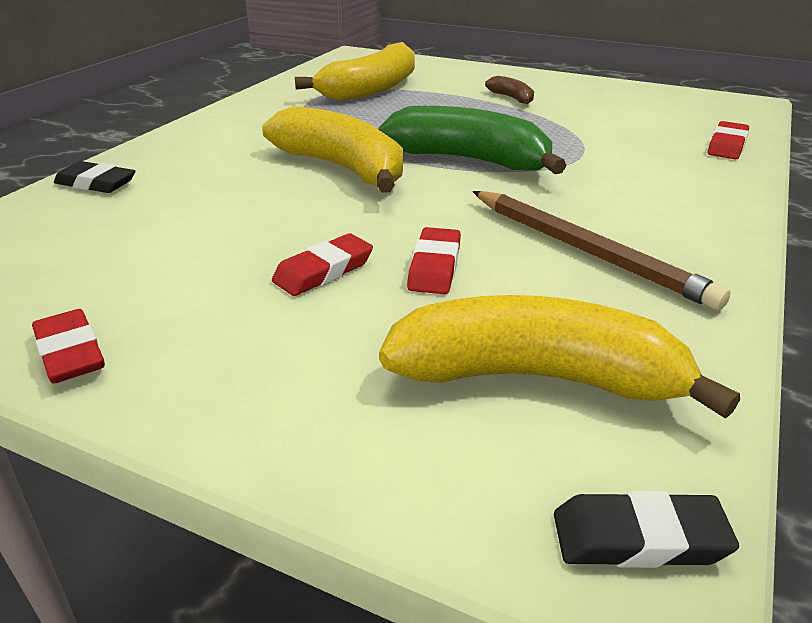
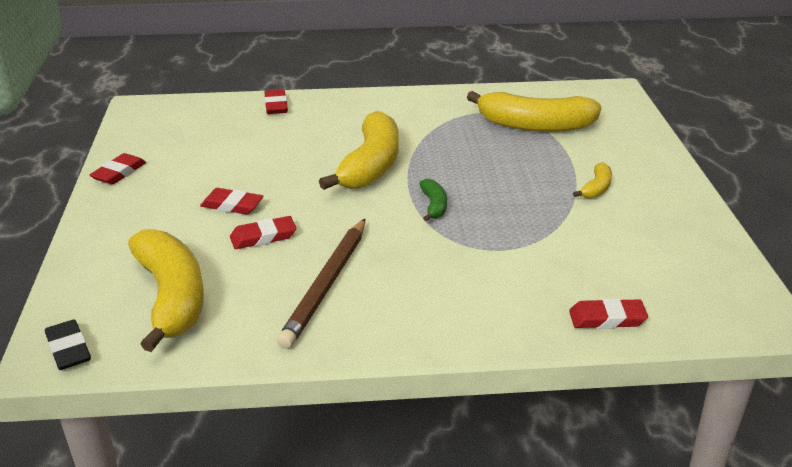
camera: 60 degrees right, 0 degrees up
black eraser [54,161,135,193] -> red eraser [264,89,288,114]
green banana [378,106,567,174] -> green banana [419,179,447,222], size x0.45
brown banana [485,76,534,104] -> yellow banana [573,162,612,198]

